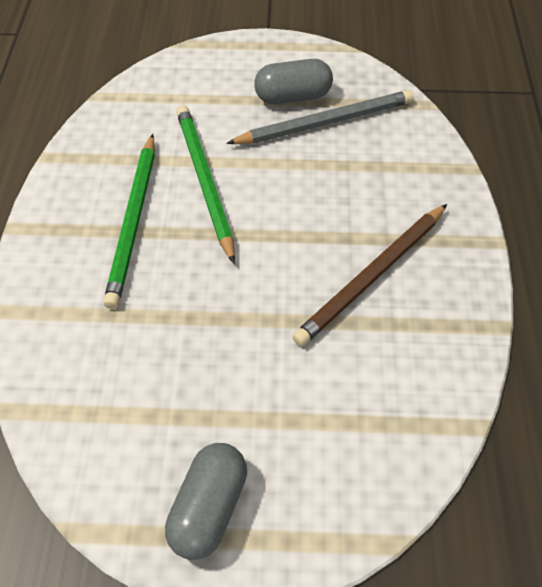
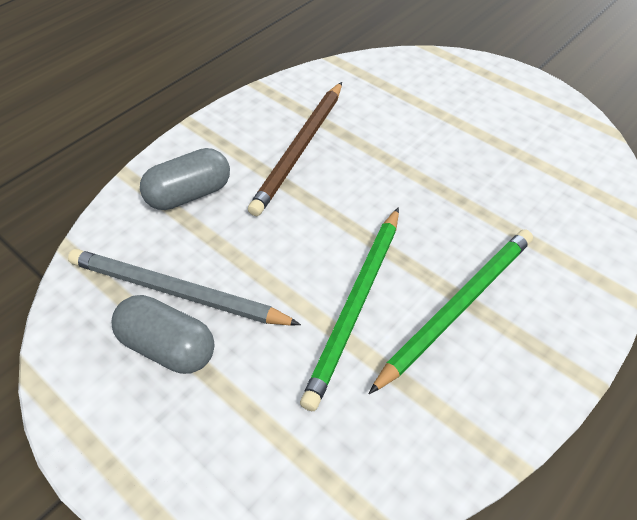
camera: 140 degrees left, 5 degrees down
grey capsule [165,443,247,560] -> grey capsule moved to [140,148,230,210]
brown pencil [292,204,447,346] -> brown pencil turned 120 degrees clockwise [248,82,342,216]

